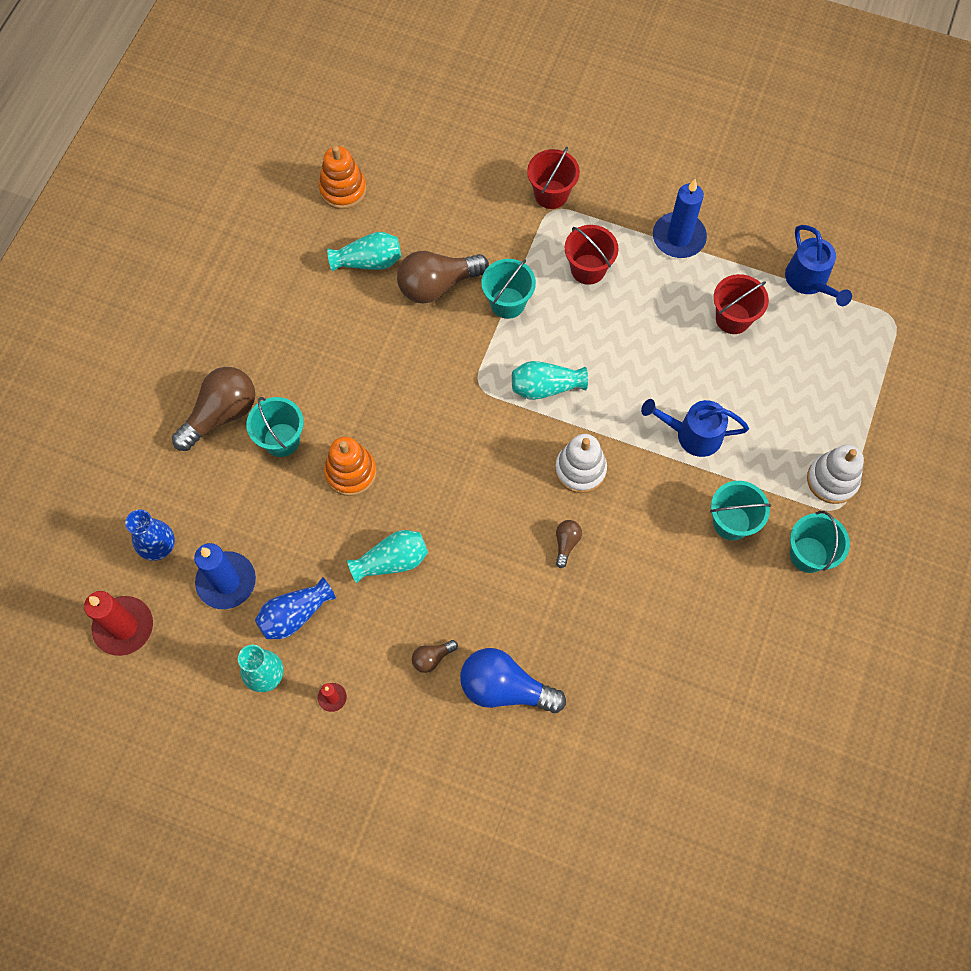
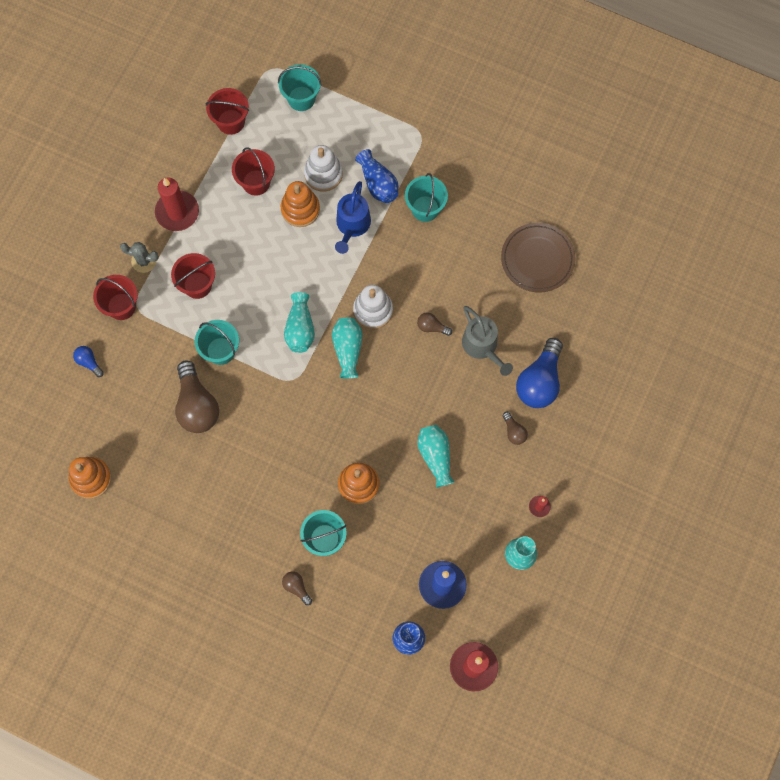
camera: 85 degrees left, 5 degrees up
brown light bulb [172,367,255,451] -> brown light bulb [282,571,312,605], size x0.47
blue vase [255,577,336,639] -> blue vase moved to [355,149,399,203]
turquoise vase [327,232,401,271] -> turquoise vase moved to [332,318,362,379]
blue candle [653,179,707,258] -> red candle [155,178,199,231]
blue watering can [785,225,852,306] -> red bucket [206,88,249,135]
turquoise bucket [790,511,850,573] -> turquoise bucket moved to [278,64,322,111]
white stacking toy [807,445,864,504] -> white stacking toy moved to [304,145,343,192]
none -> blue light bulb [73,346,104,377]
none -> grey cactus [120,242,159,273]
none -> orange stacking toy [281,181,320,227]
none -> grey watering can [462,306,513,376]
none -> brown plate [501,223,575,292]

